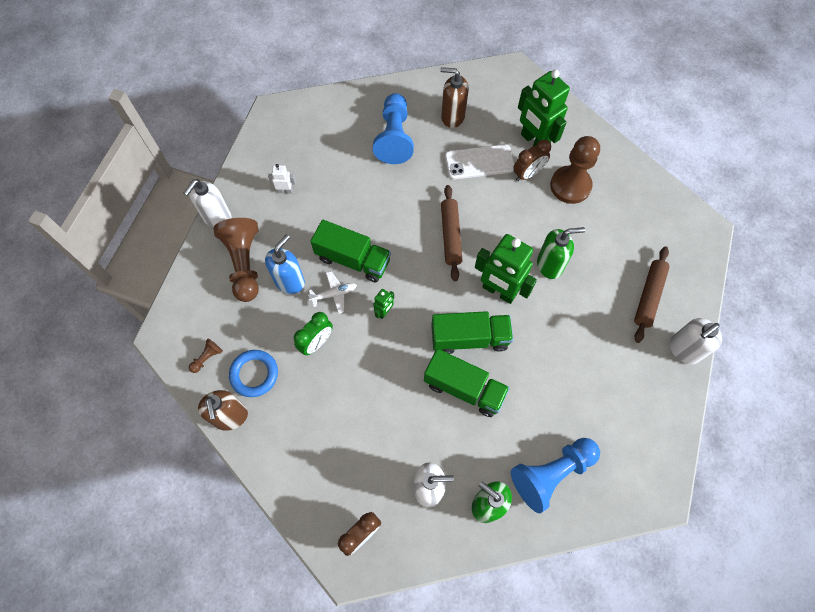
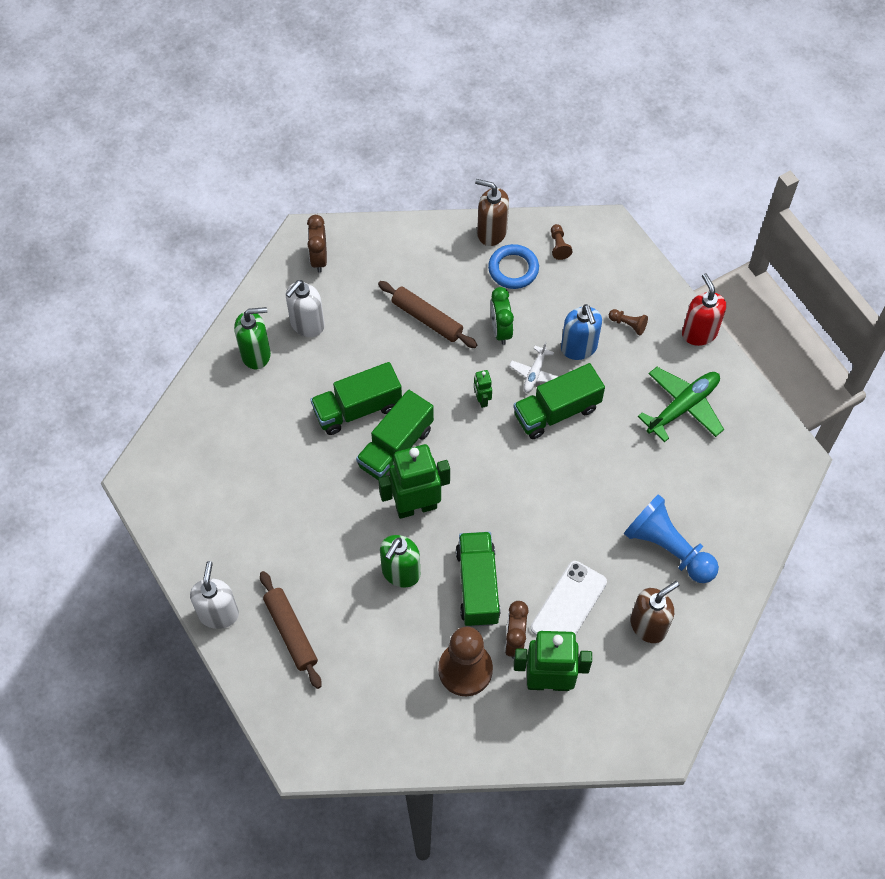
camera: 130 degrees right, 5 degrees down
white soap dispenser [184,179,232,227] -> red soap dispenser [682,273,726,346]
brown pawn [213,218,259,302] -> brown pawn [609,309,648,335], size x0.43
white robot [268,164,296,194] -> green plane [638,367,724,442]
brown rolling pin [441,185,463,281] -> brown rolling pin moved to [378,281,477,348]
blue pawn [511,438,600,513] -> none
none -> green truck [456,532,501,627]

